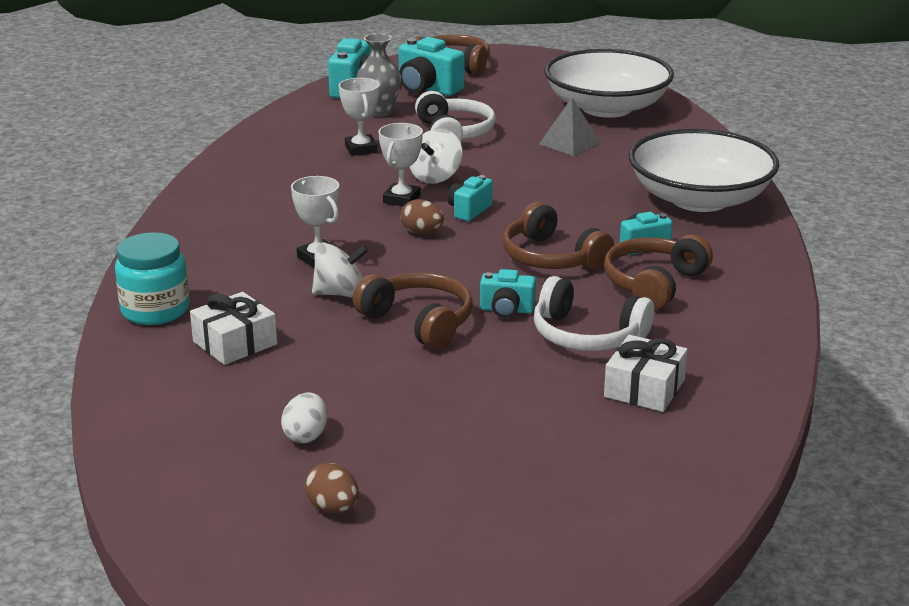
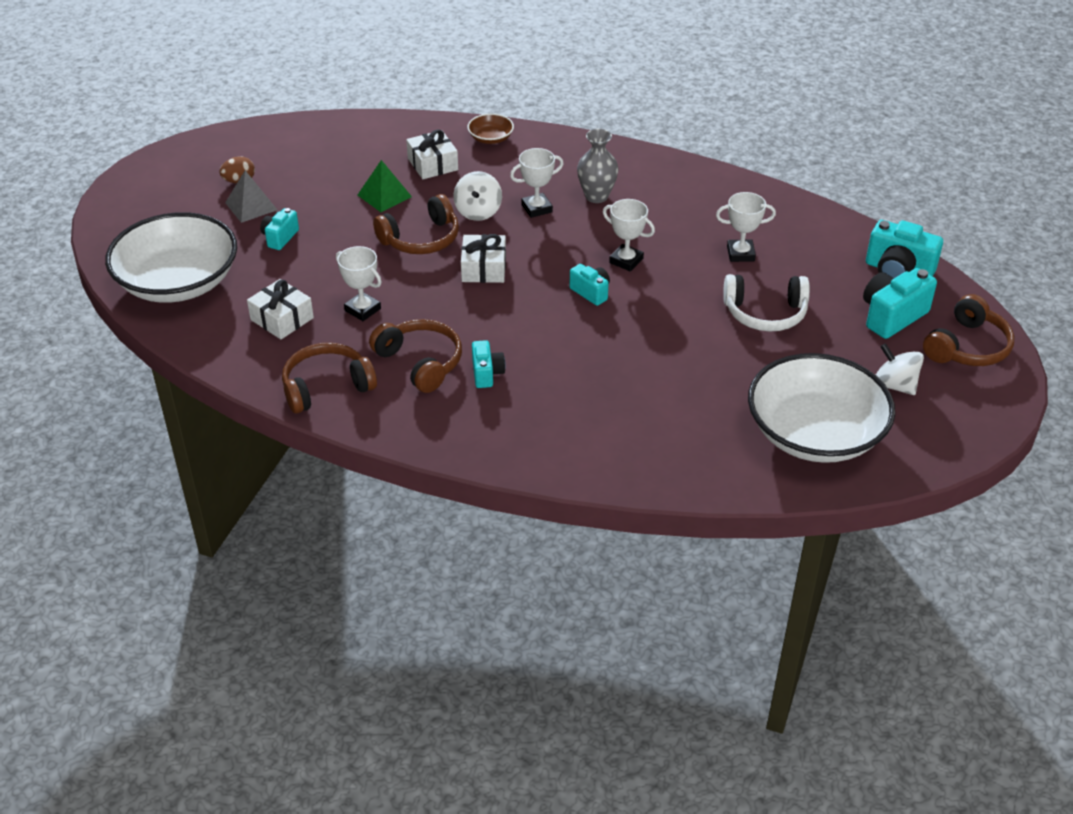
camera: 105 degrees right, 15 degrees up
turquoise jar [115,232,190,325] -> brown bowl [467,113,514,144]
white egg [281,392,327,443] -> none
grey vase [357,33,401,117] -> grey vase moved to [577,129,619,203]
brown egg [400,199,444,234] -> none
white spinning top [410,129,462,184] -> white spinning top moved to [876,343,924,395]
turquoise camera [480,269,536,318] -> turquoise camera moved to [260,208,299,250]
brown headphones [503,202,614,270] -> brown headphones moved to [282,343,377,413]
white headphones [534,276,654,351] -> white trophy [336,246,382,321]
grey pyramid [539,98,601,156] -> grey pyramid moved to [225,170,277,223]
white bowl [629,129,779,212] -> white bowl moved to [105,212,237,303]
none -> green pyramid [358,160,412,212]
none -> white gift [461,234,506,283]

